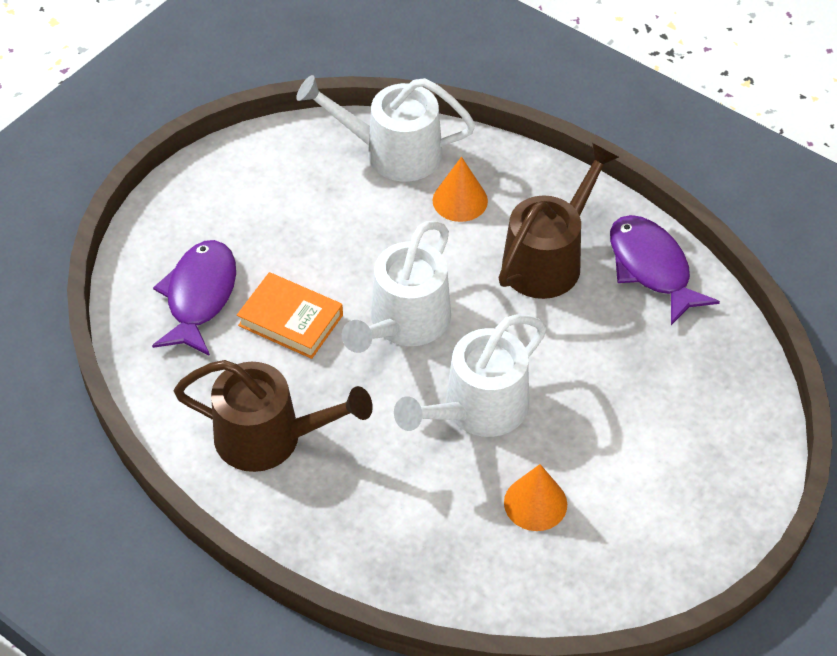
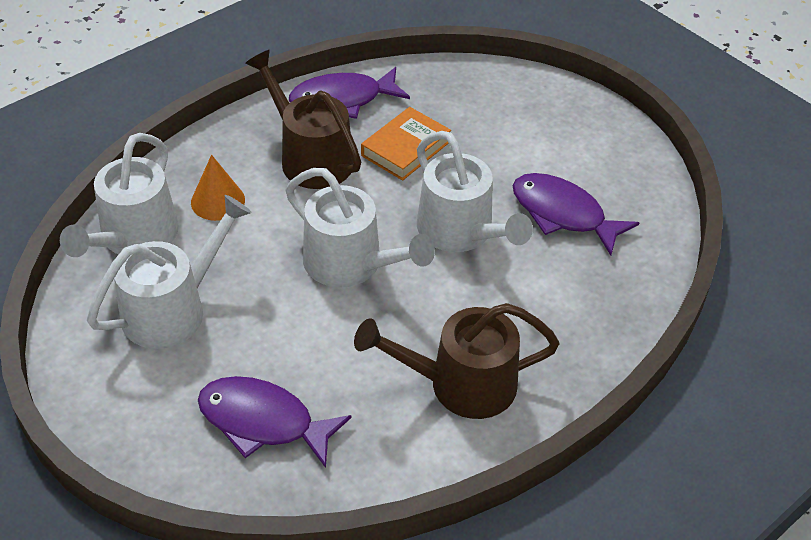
camera: 80 degrees left, 5 degrees down
brown watering can [174,360,373,472] -> brown watering can turned 120 degrees counterclockwise [354,303,560,419]
orange book [237,272,343,359] -> orange book moved to [361,107,451,181]
orange cone [504,464,567,531] -> purple fish [512,173,639,256]
none -> white watering can [87,195,251,349]

